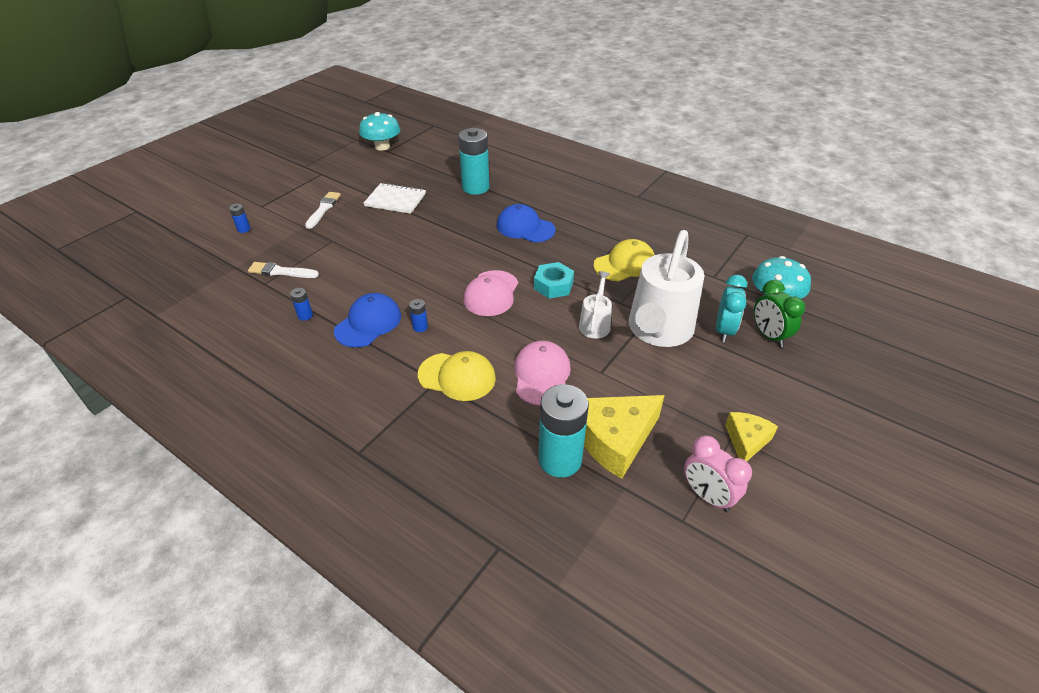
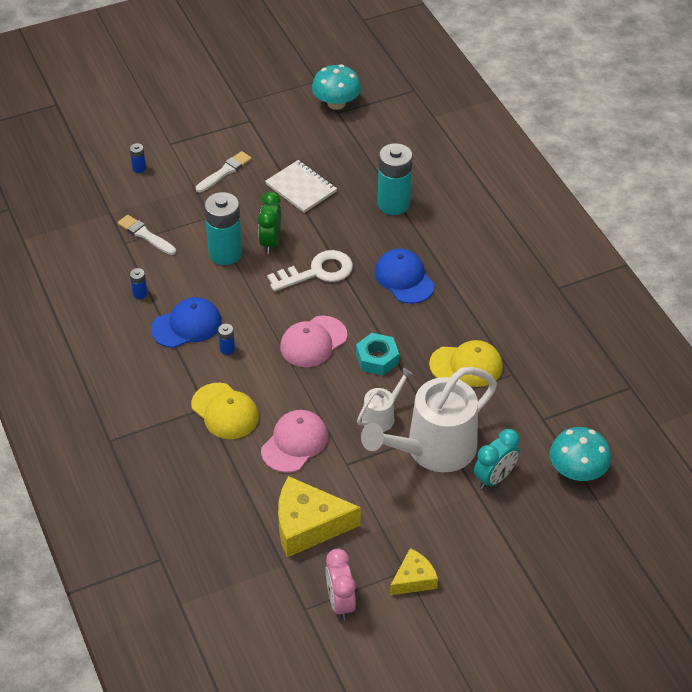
camera: 30 degrees right, 5 degrees up
turquoise battery [538,384,589,477] -> turquoise battery moved to [204,192,242,265]
green clock [754,280,805,347] -> green clock moved to [258,192,281,254]
none -> white key [267,250,353,291]

